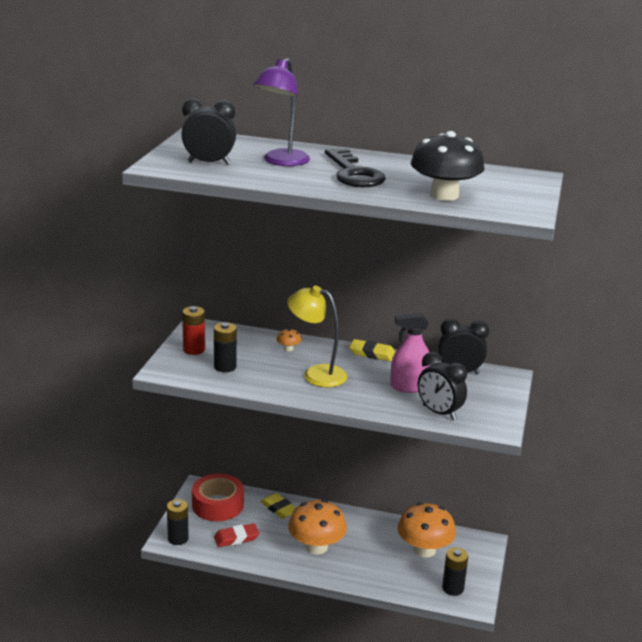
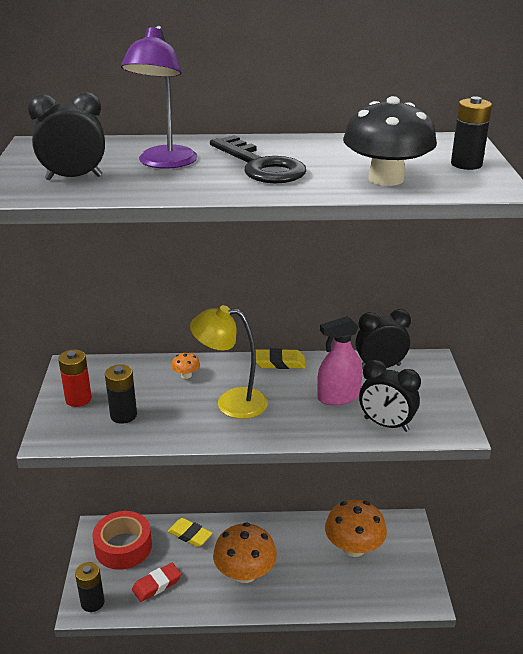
camera: 15 degrees left, 5 degrees up
black battery [442,548,468,596] -> black battery moved to [451,96,492,170]

